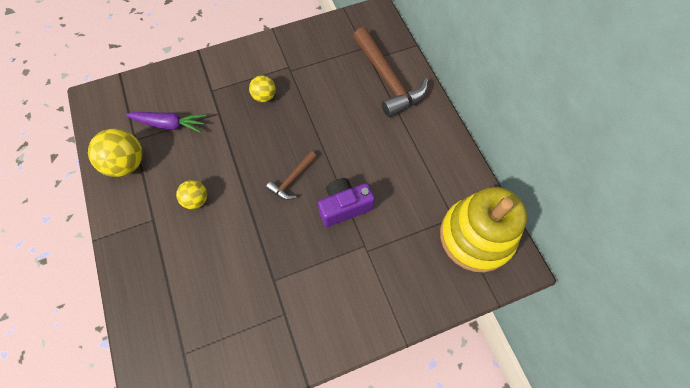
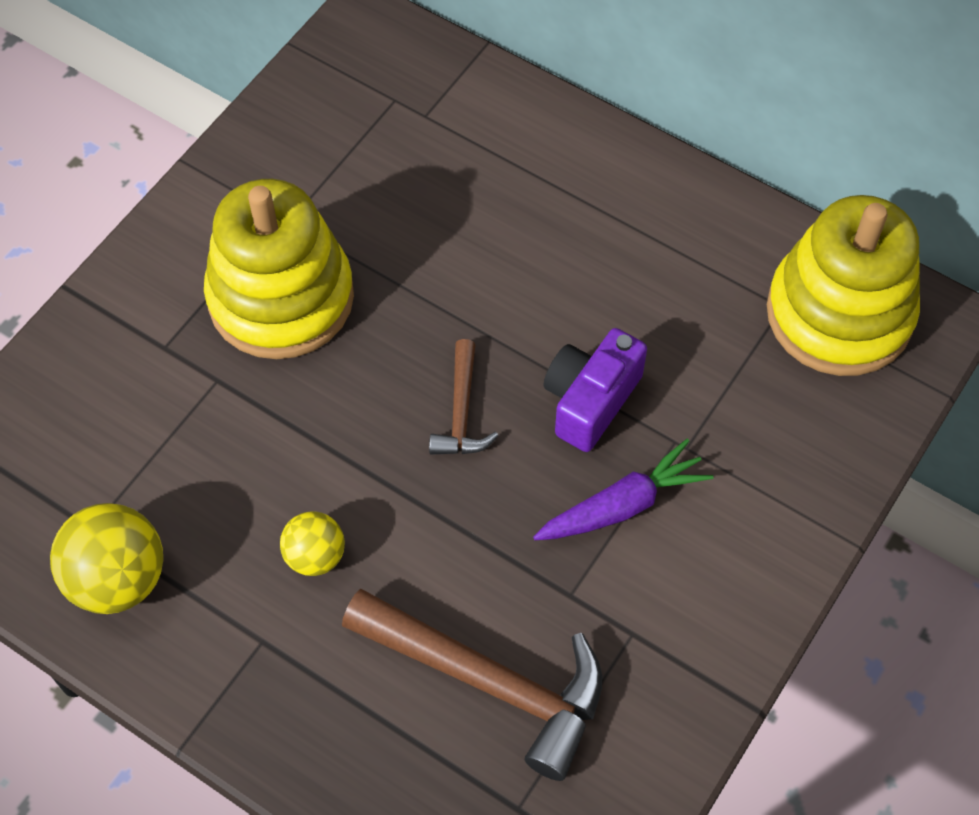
camera: 35 degrees left, 5 degrees down
purple carrot [125,112,207,133] -> purple carrot moved to [533,438,714,540]
yellow ball [249,75,276,102] -> yellow stacking toy [204,179,354,359]
brown hammer [353,27,428,117] -> brown hammer moved to [342,589,603,781]

